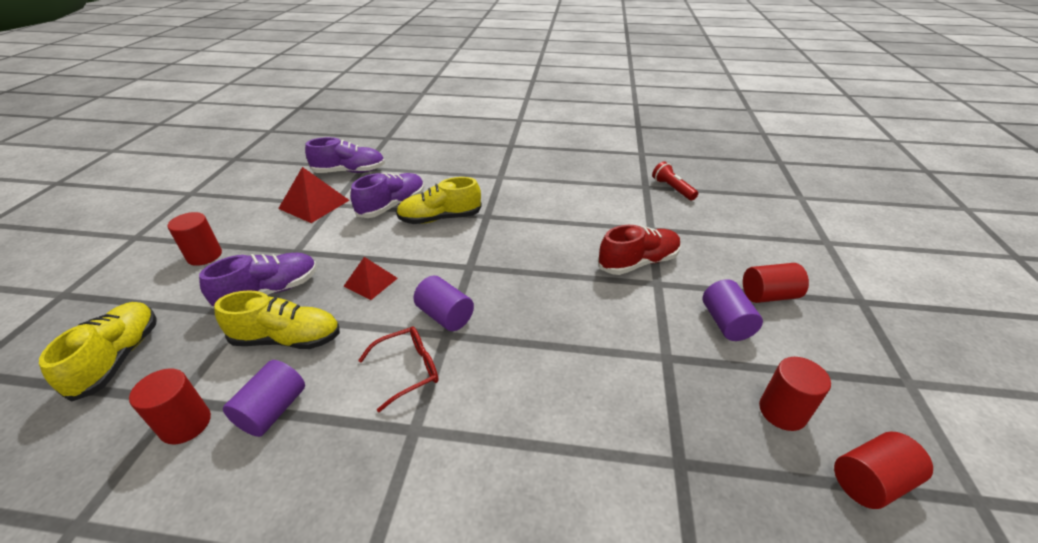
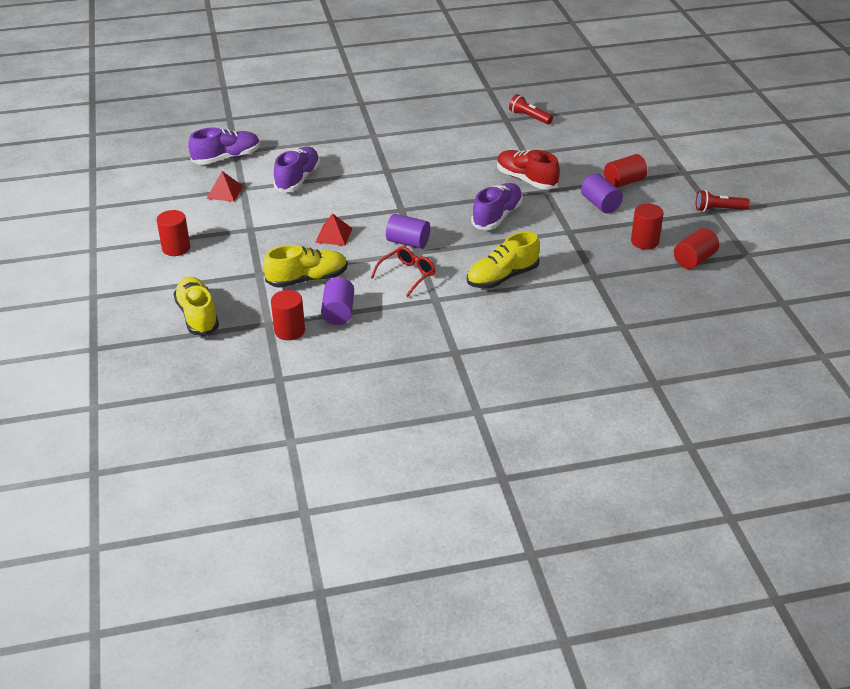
camera: 20 degrees left, 0 degrees up
purple shoe [199,253,317,309] -> purple shoe moved to [471,183,523,230]
red pyramid [278,167,349,223] -> red pyramid [206,171,243,202], size x0.64
yellow shoe [396,177,482,224] -> yellow shoe moved to [467,231,540,288]
red shoe [598,225,681,275] -> red shoe turned 90 degrees counterclockwise [497,150,560,190]
none -> red flashlight [696,190,750,212]

